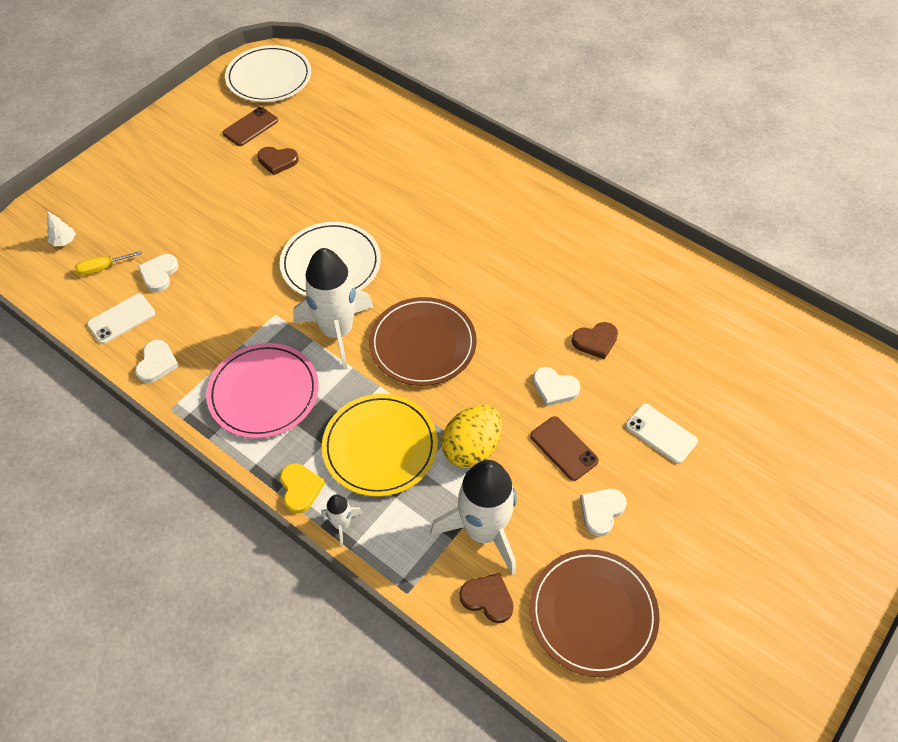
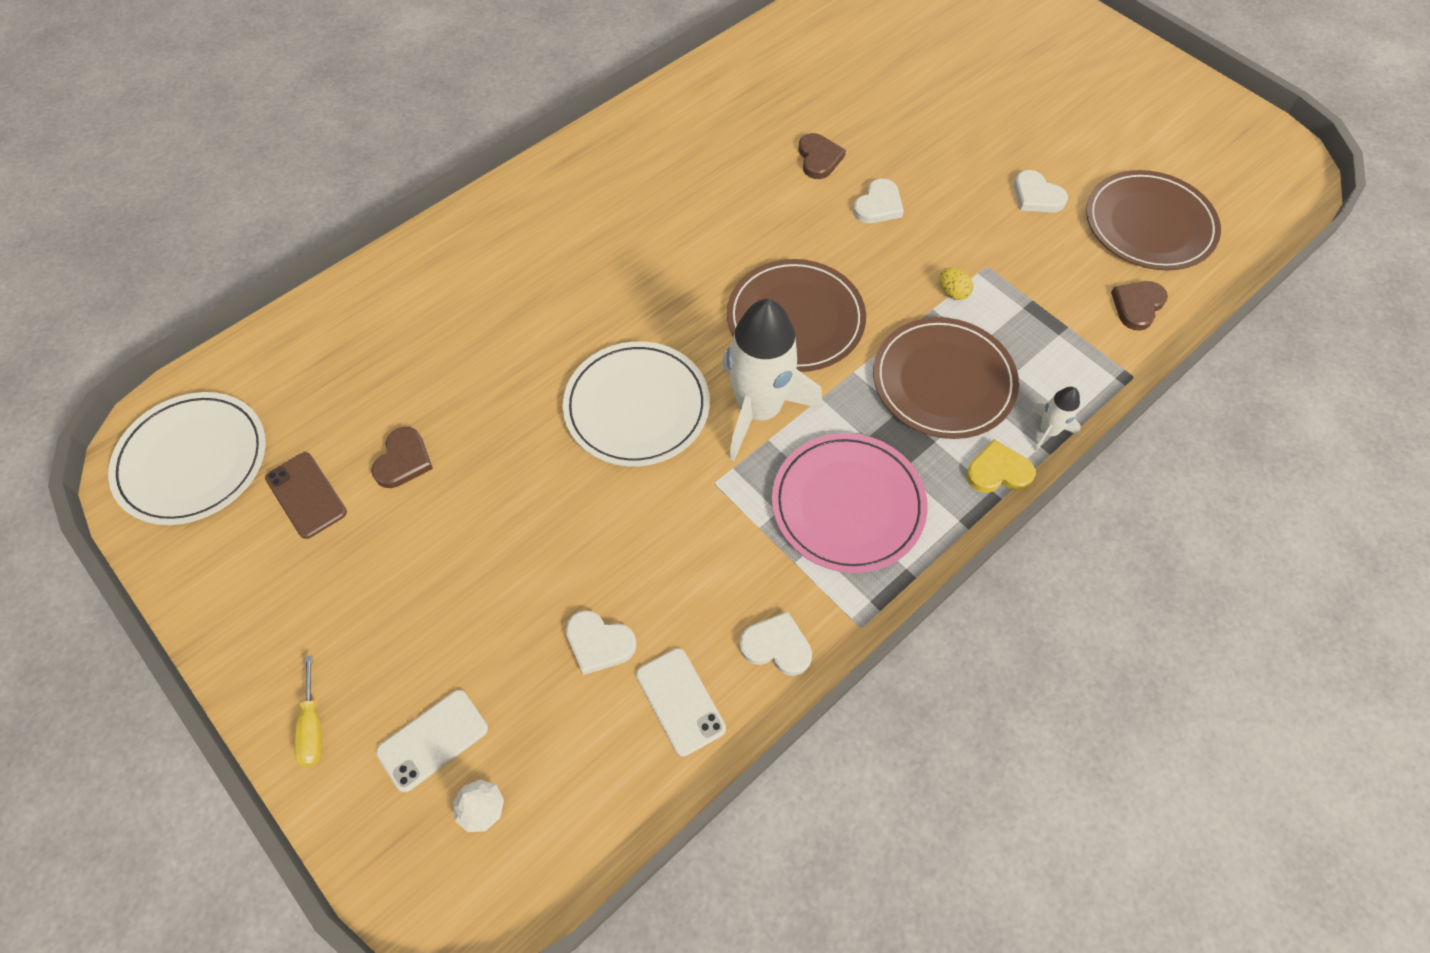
camera: 80 degrees left, 5 degrees up
yellow screwdriver [75,251,142,276] -> yellow screwdriver moved to [294,656,322,767]
yellow plate [322,394,438,497] -> brown plate [873,317,1019,439]
white rocket [430,460,517,575] -> none
yellow egg [441,405,502,468] -> yellow egg [939,267,973,300], size x0.45
brown phone [530,416,599,481] -> none
white phone [625,404,698,464] -> white phone moved to [376,690,488,792]

